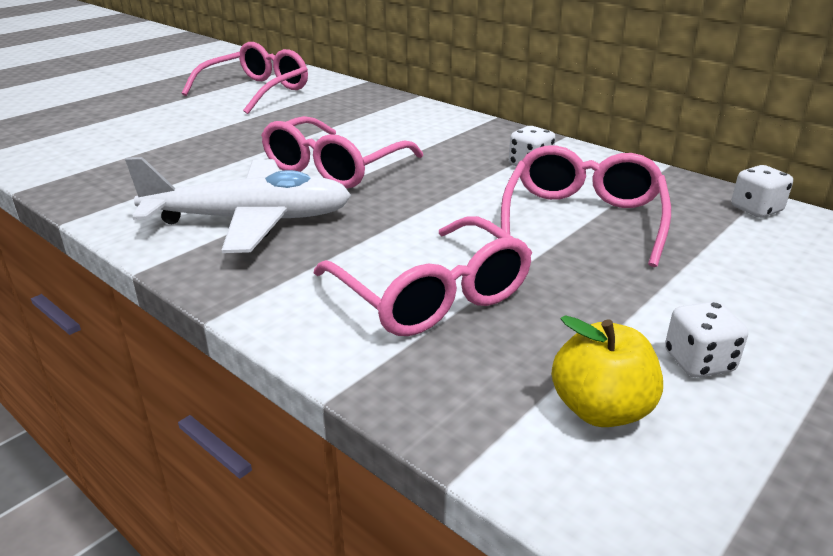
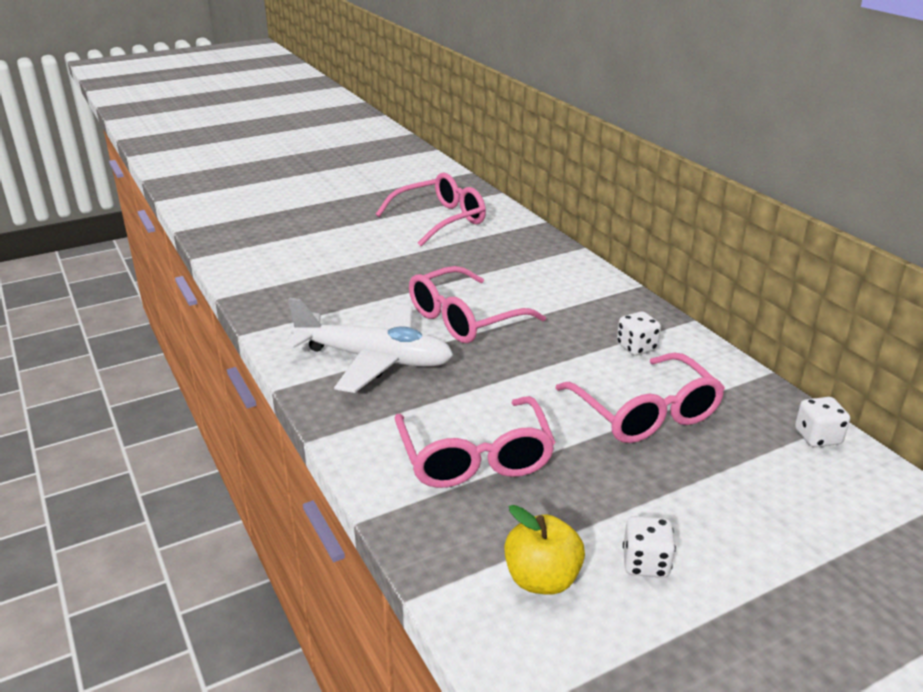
camera: 20 degrees right, 0 degrees up
pink glasses [501,145,671,267] -> pink glasses turned 120 degrees clockwise [556,352,725,443]

